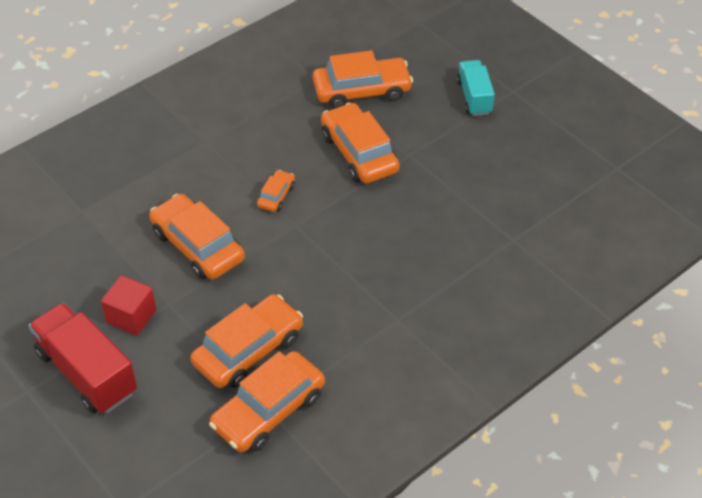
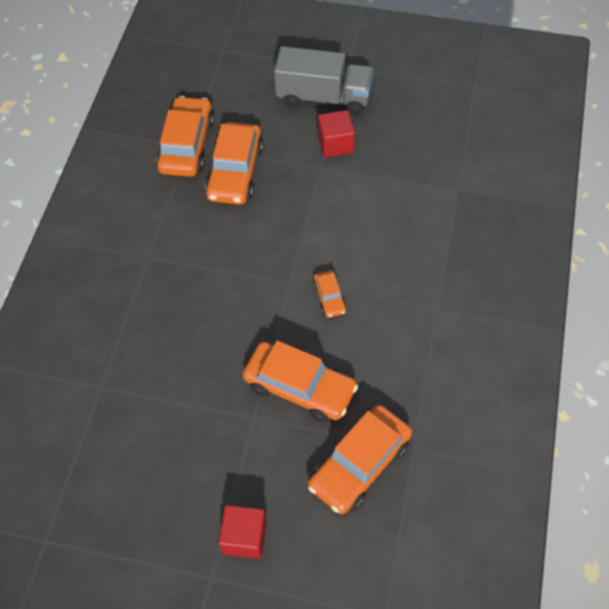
camera: 145 degrees right, 10 degrees up
red truck [29,302,137,413] -> grey truck [274,46,373,115]
orange car [150,194,245,279] -> none
turquoise truck [456,60,495,116] -> red cube [219,505,267,559]

